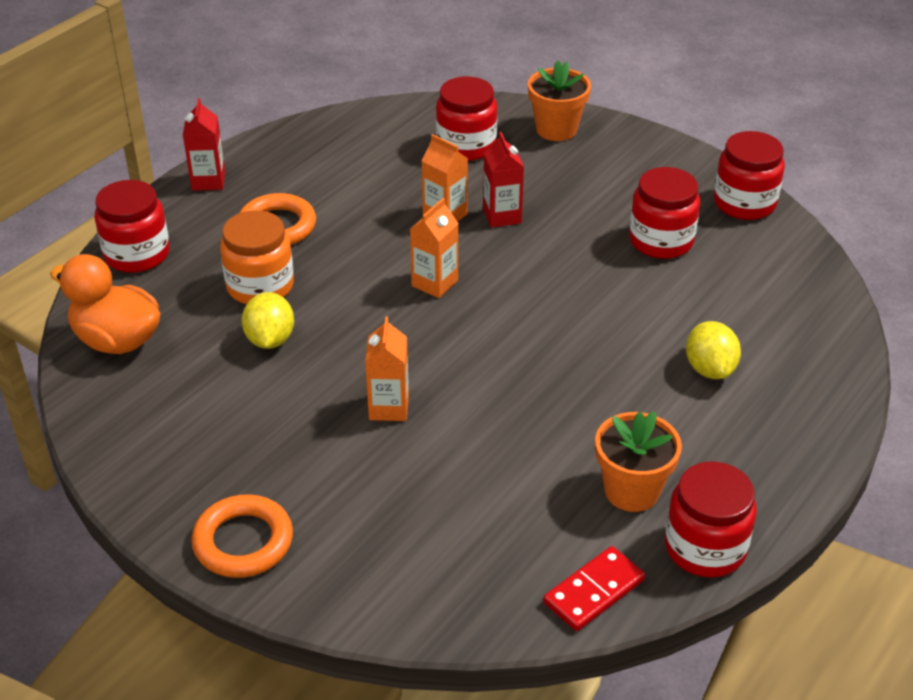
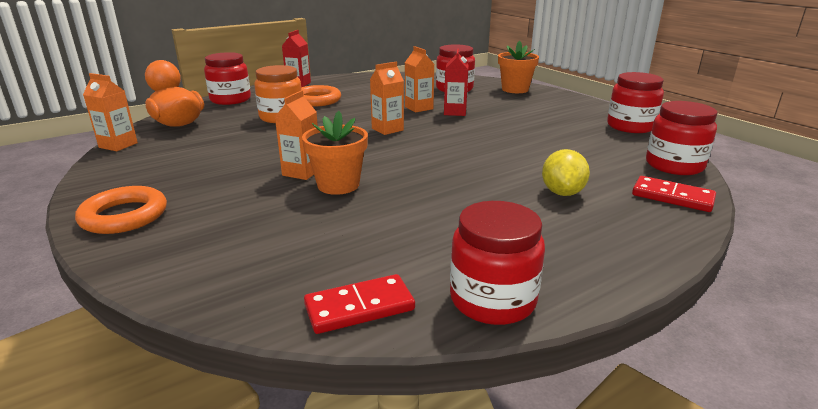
camera: 20 degrees right, 15 degrees down
yellow lemon [242,292,294,349] -> none
orange flower pot [595,411,682,512] -> orange flower pot moved to [302,111,368,195]
red jar [629,167,700,259] -> red jar moved to [646,101,717,175]
none -> orange carton [83,73,138,151]
none -> red domino [632,176,716,212]

